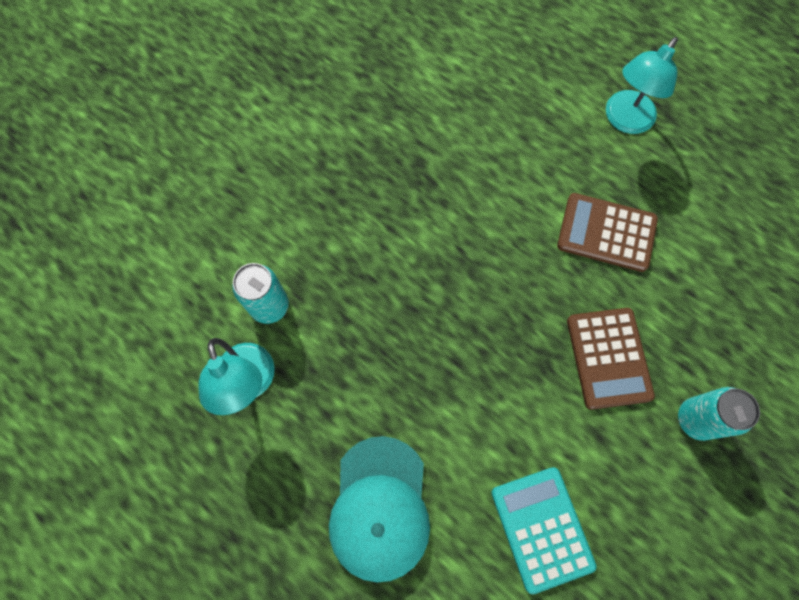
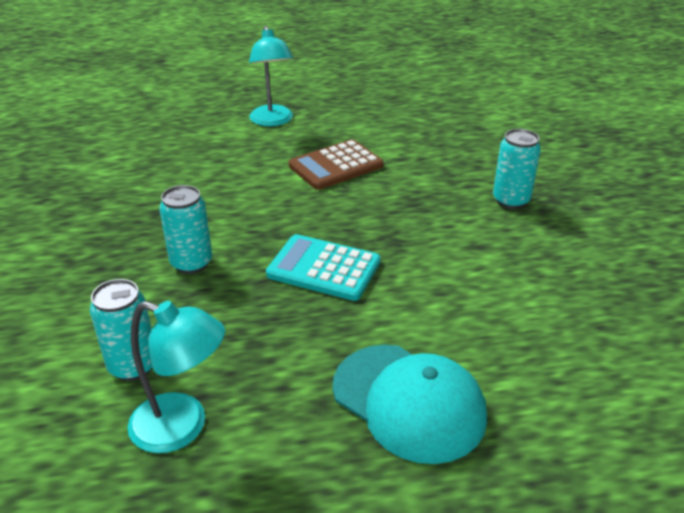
camera: 50 degrees left, 35 degrees down
turquoise calculator [491,467,597,594] -> turquoise calculator moved to [266,234,381,301]
brown calculator [567,308,655,410] -> none
none -> turquoise can [159,185,212,274]

